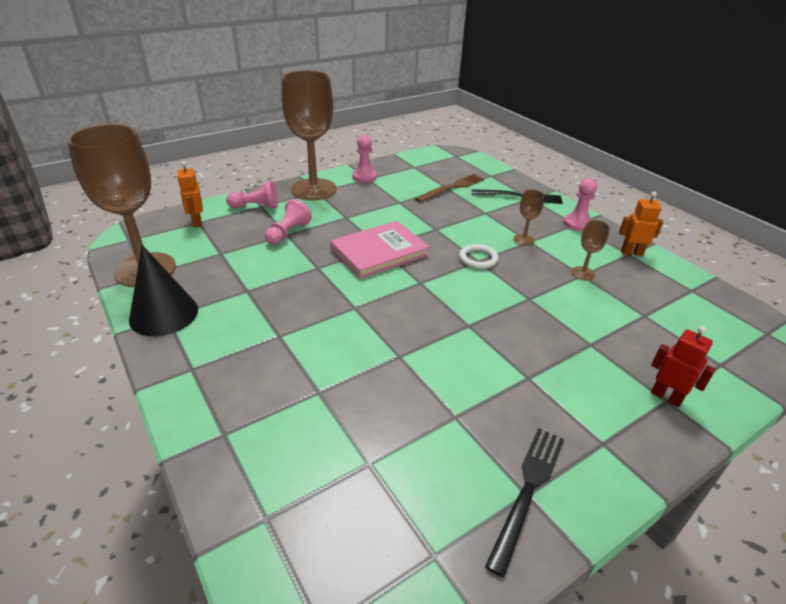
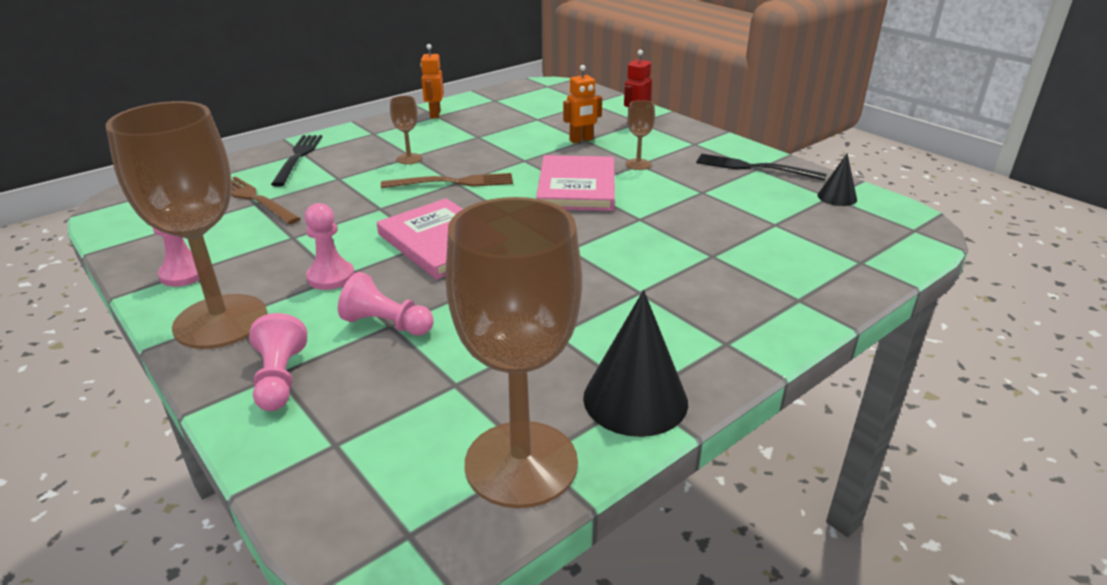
camera: 95 degrees left, 5 degrees down
orange robot [177,161,203,228] -> orange robot moved to [563,65,602,143]
white ring [459,244,499,269] -> brown fork [381,173,513,188]
pink pawn [564,178,597,231] -> pink pawn moved to [305,203,355,290]
brown goblet [571,220,610,281] -> brown goblet moved to [625,100,655,170]
none -> pink book [536,155,615,211]
none -> black cone [818,153,857,206]

